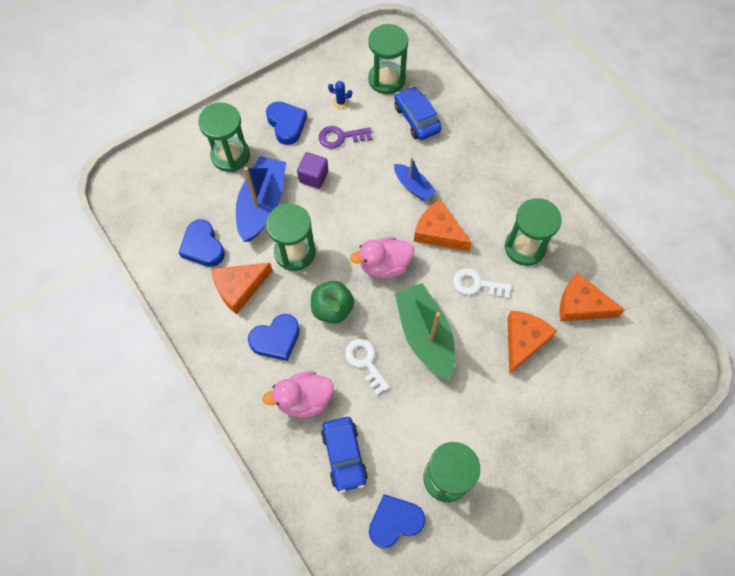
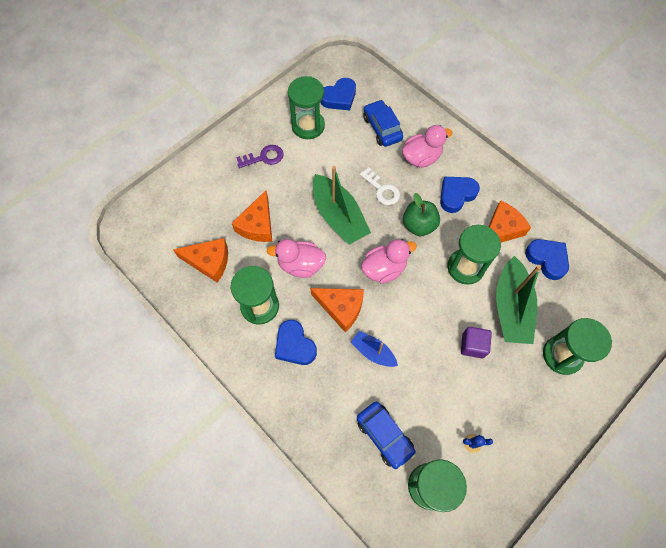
camera: 170 degrees right, 0 degrees up
blue boat [236,156,286,242] -> green boat [496,256,541,344]
blue heart [266,101,307,145] -> blue heart moved to [275,320,317,365]
purple key [319,126,372,149] -> purple key moved to [236,145,284,168]
white key [453,268,512,299] -> pink duck [267,239,326,278]

